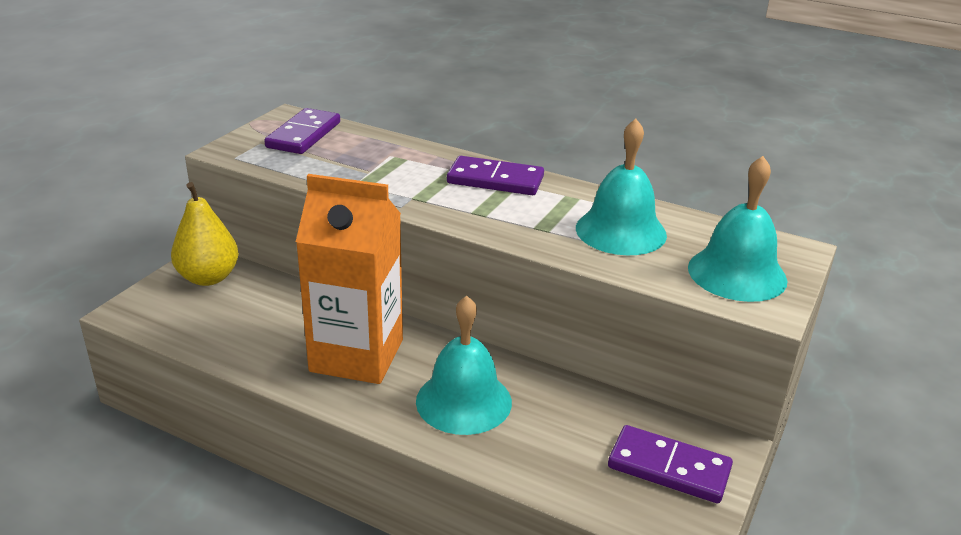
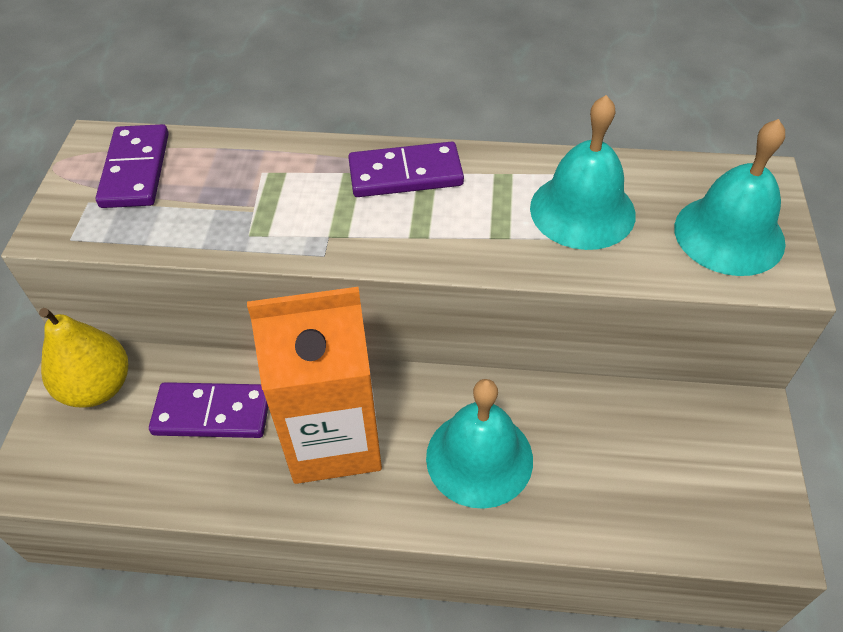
camera: 20 degrees left, 20 degrees up
purple domino [608,425,733,503] -> purple domino moved to [149,382,268,438]

